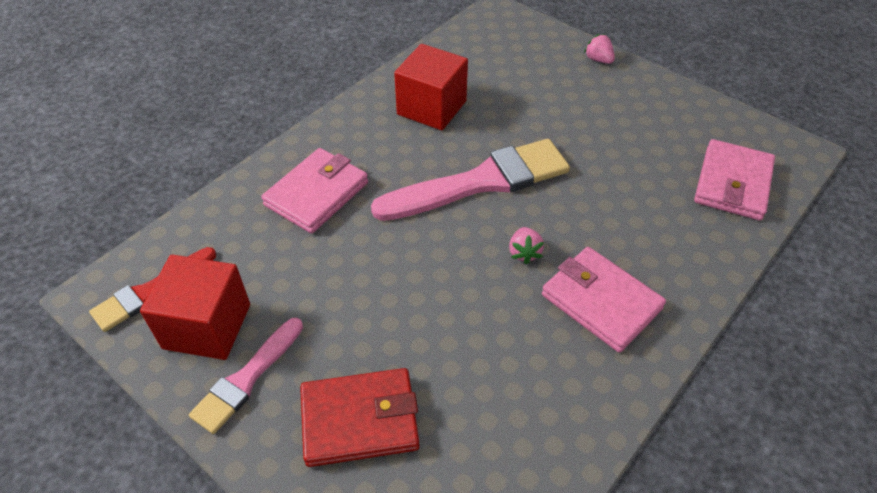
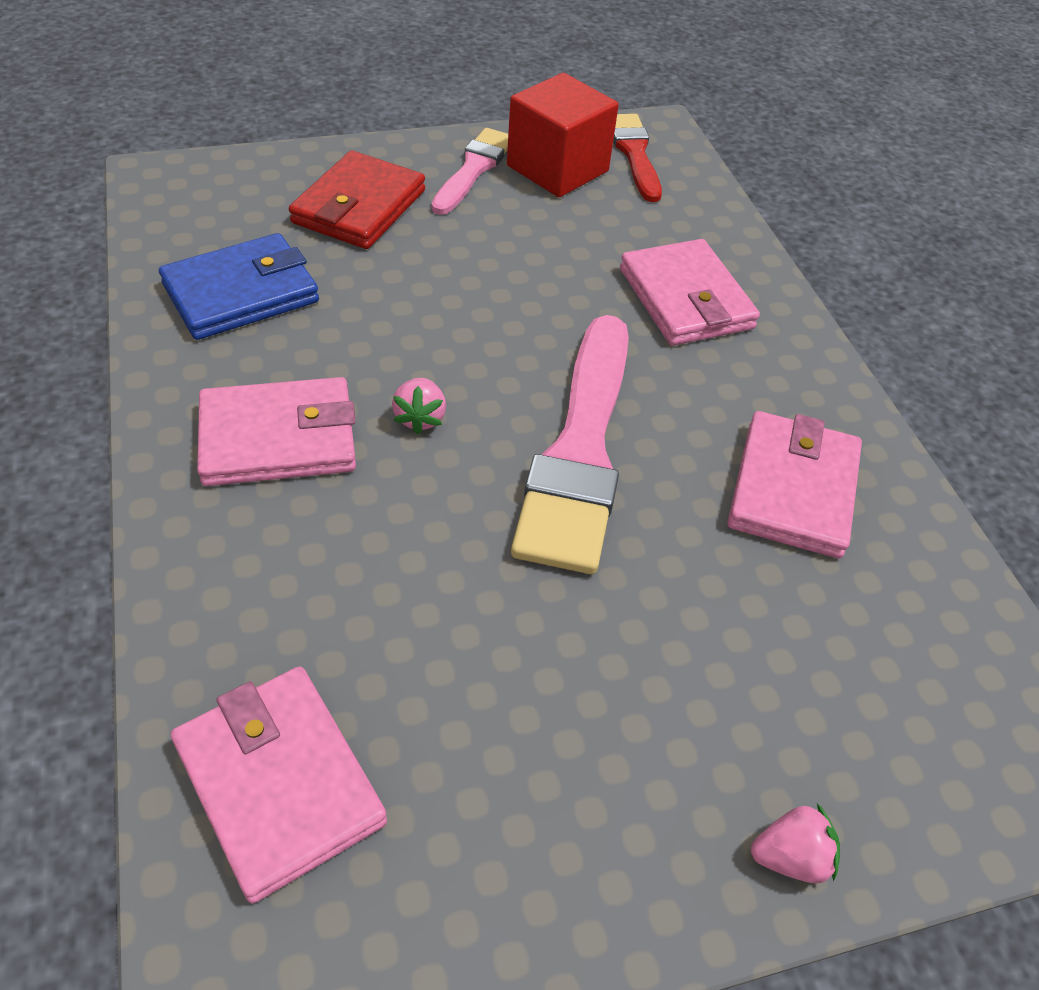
camera: 120 degrees right, 0 degrees up
pink brush [189,318,303,434] -> pink brush turned 45 degrees clockwise [431,128,508,215]
red cube [394,44,468,130] -> pink wallet [728,411,862,559]
pink strawberry [509,227,544,265] -> pink strawberry turned 120 degrees counterclockwise [392,378,446,435]
none -> blue wallet [159,233,319,340]

